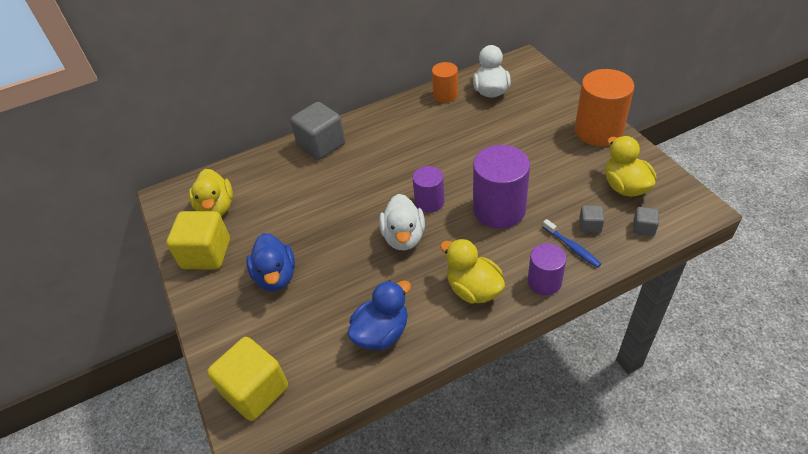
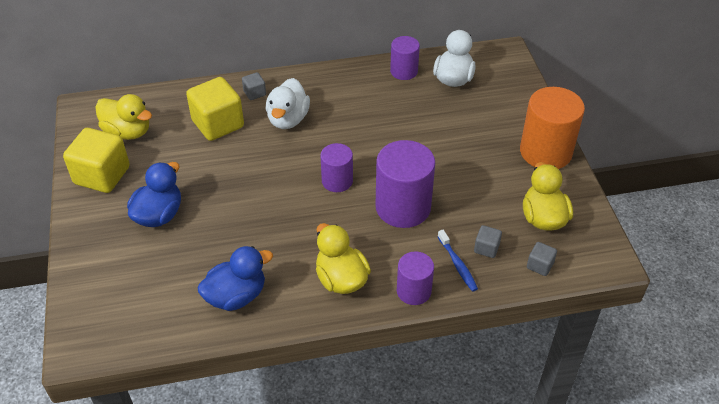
camera: 10 degrees right, 0 degrees up
yellow duck [189,169,233,216] -> yellow duck turned 60 degrees counterclockwise [95,94,152,140]
yellow cube [207,337,288,421] -> yellow cube moved to [186,77,244,141]
blue duck [246,233,295,291] -> blue duck turned 150 degrees counterclockwise [127,162,181,227]
grey cube [290,102,345,160] -> grey cube [242,72,266,100], size x0.46
white duck [379,194,425,250] -> white duck moved to [266,78,310,129]
orange cylinder [432,62,458,103] -> purple cylinder [390,36,420,80]

